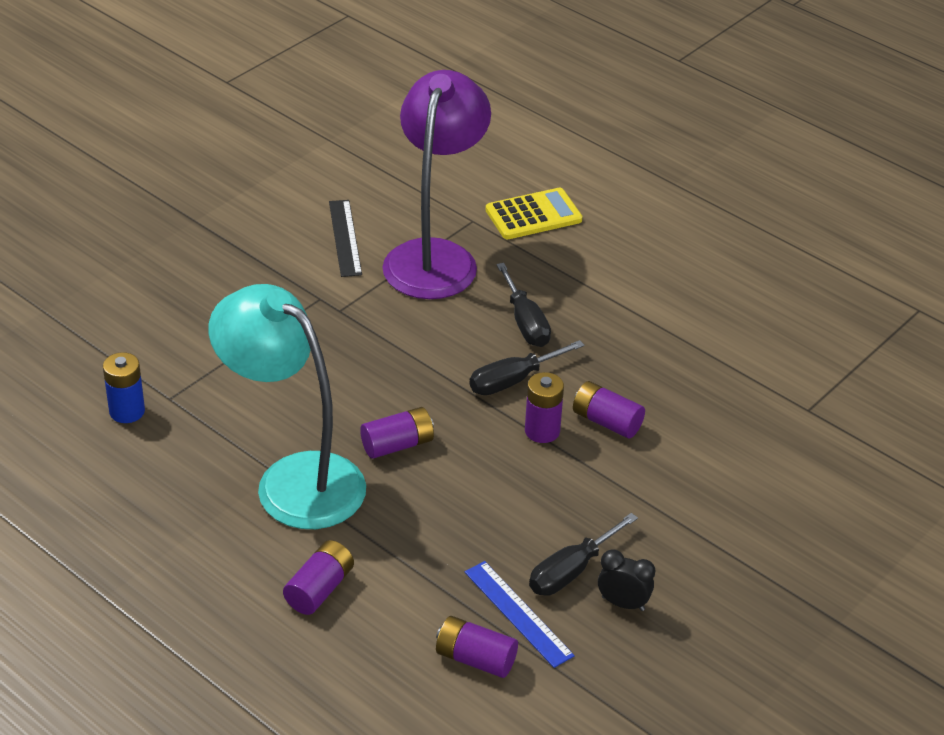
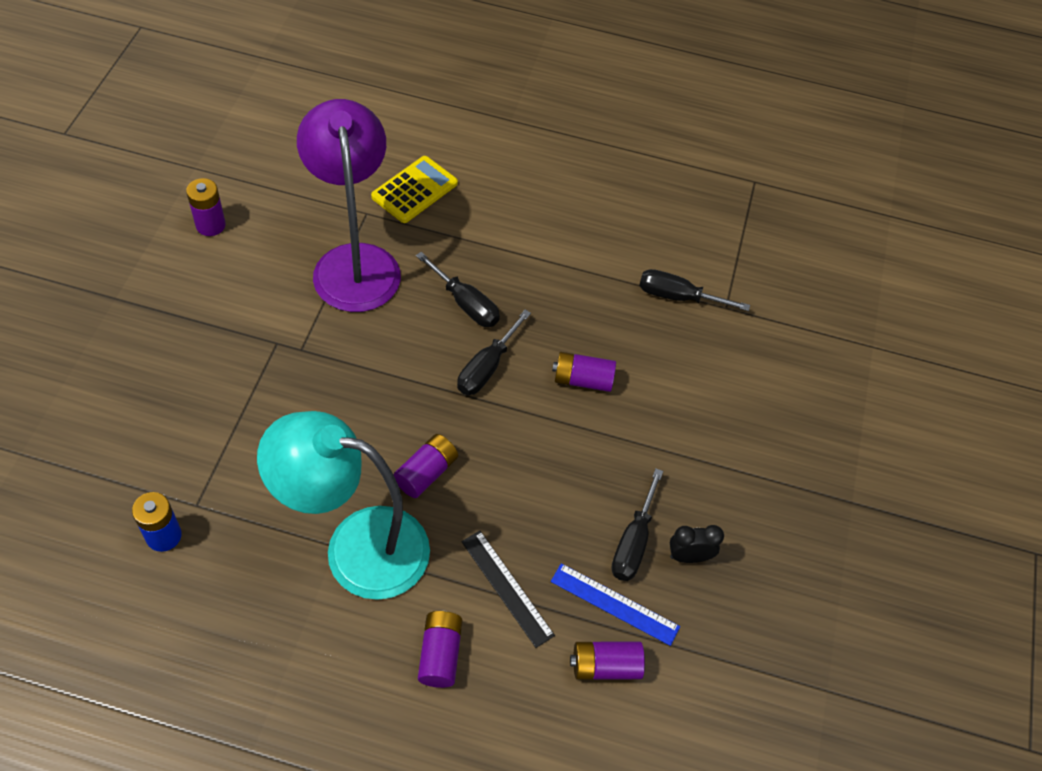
camera: 30 degrees left, 15 degrees up
black ruler [329,200,362,277] -> black ruler moved to [461,531,555,648]
purple battery [525,372,564,443] -> purple battery moved to [186,178,226,236]
none -> black screwdriver [639,269,750,311]

